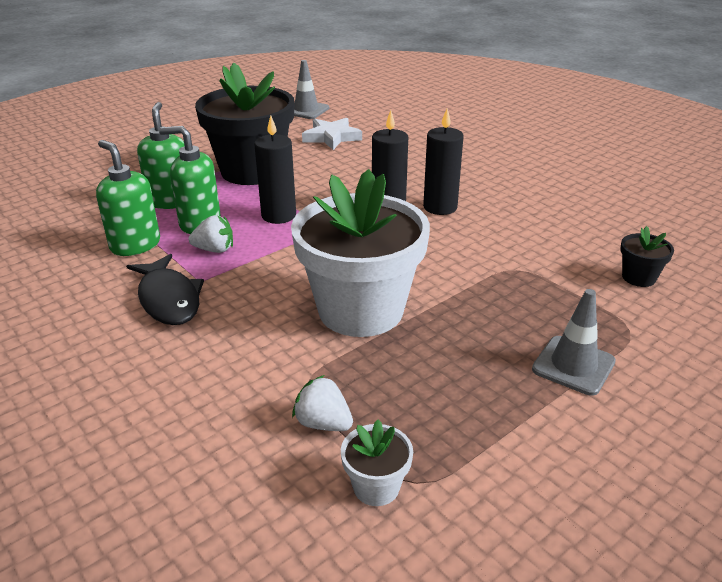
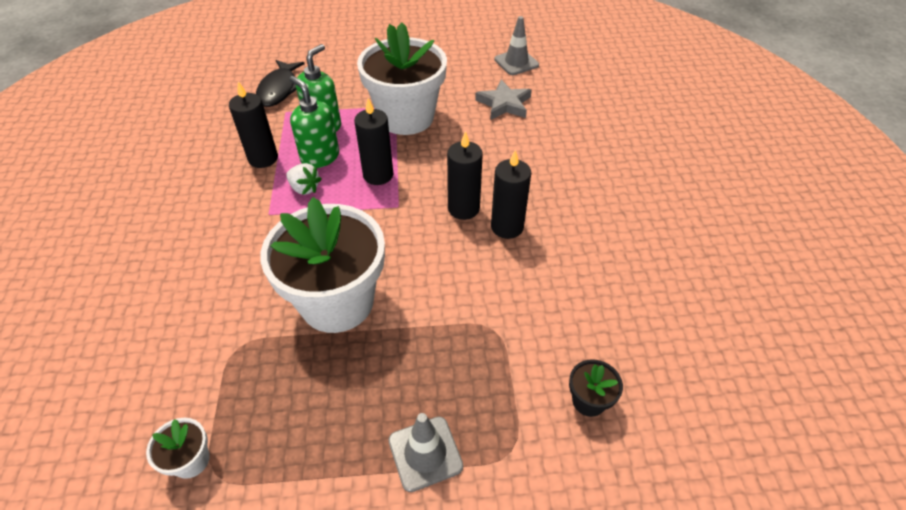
camera: 35 degrees right, 15 degrees up
green soap dispenser [96,140,160,256] -> black candle [229,82,278,168]
black fish [126,254,204,325] -> black fish moved to [256,60,305,107]
black flower pot [195,62,295,185] -> white flower pot [357,22,447,135]
white strawberry [292,375,353,431] -> none
white star [302,118,362,150] -> grey star [475,80,532,120]

